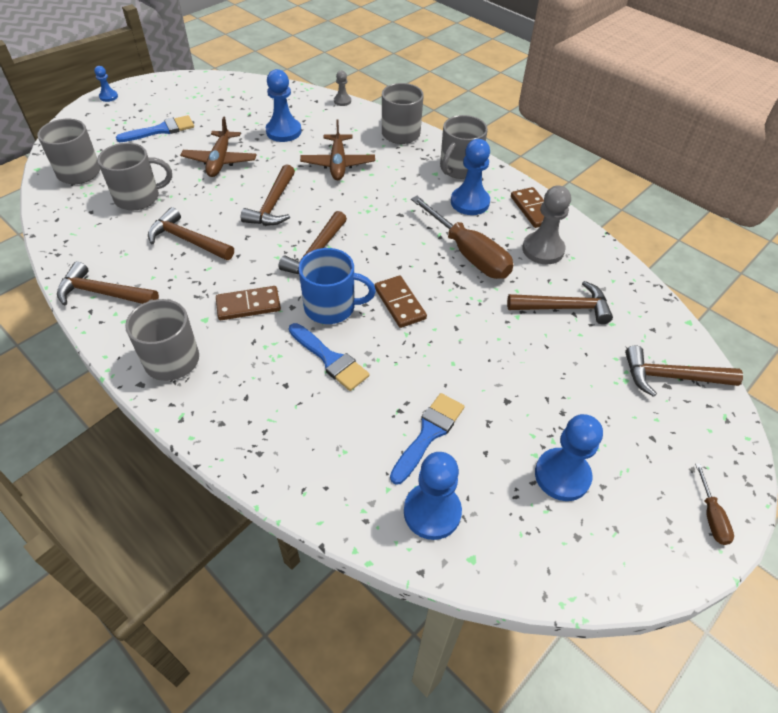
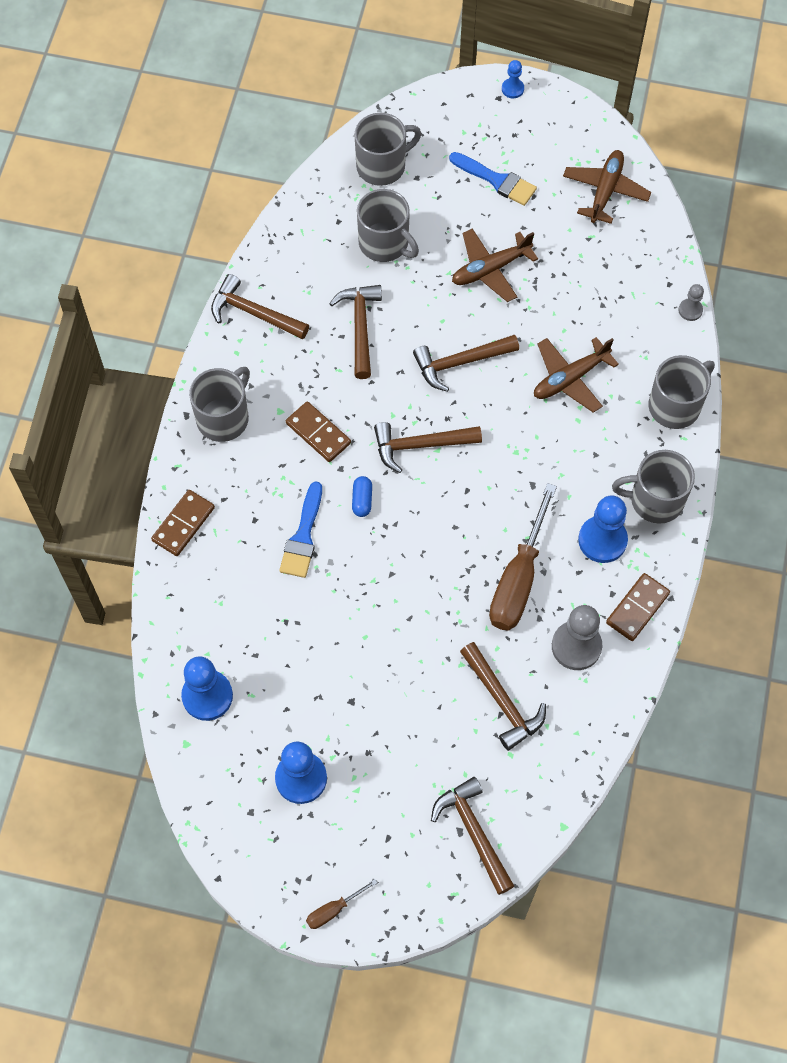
camera: 60 degrees right, 15 degrees up
brown hammer [57,261,159,306] -> brown hammer turned 45 degrees counterclockwise [211,274,309,340]
blue pawn [266,69,301,142] -> none
blue mug [298,248,376,324] -> blue capsule [352,476,372,517]
brown domino [374,276,427,328] -> brown domino moved to [151,490,215,556]
blue brush [390,393,465,485] -> none
none -> brown plane [563,150,651,224]

